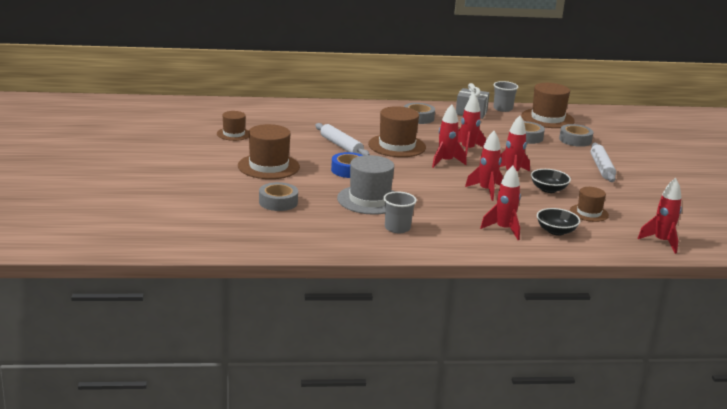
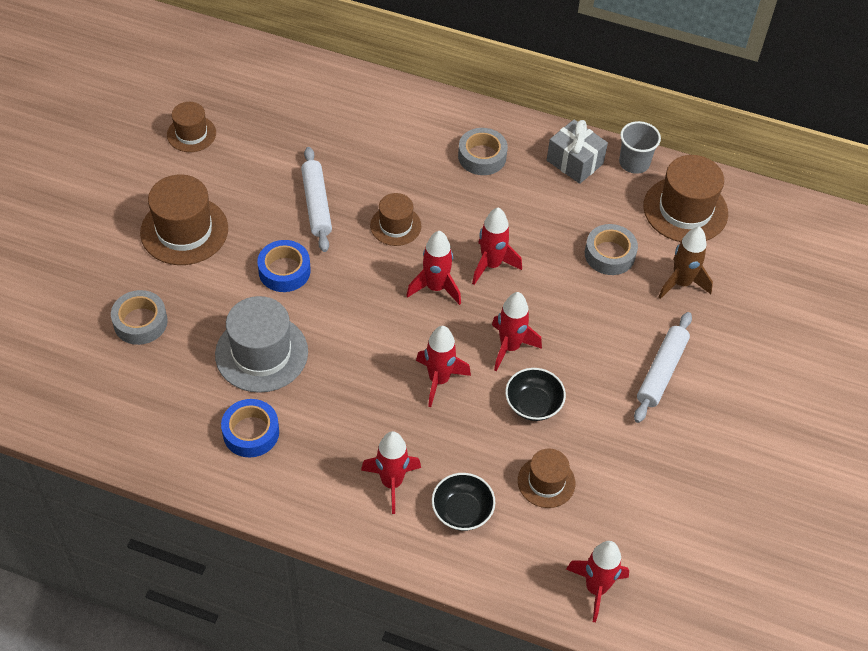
camera: 25 degrees right, 30 degrees up
brown hat [368,106,426,157] -> brown hat [370,193,421,246], size x0.59
grey cup [383,191,417,233] -> blue tape [221,399,279,457]
grey tape [559,124,593,147] -> brown rocket [658,226,713,299]

